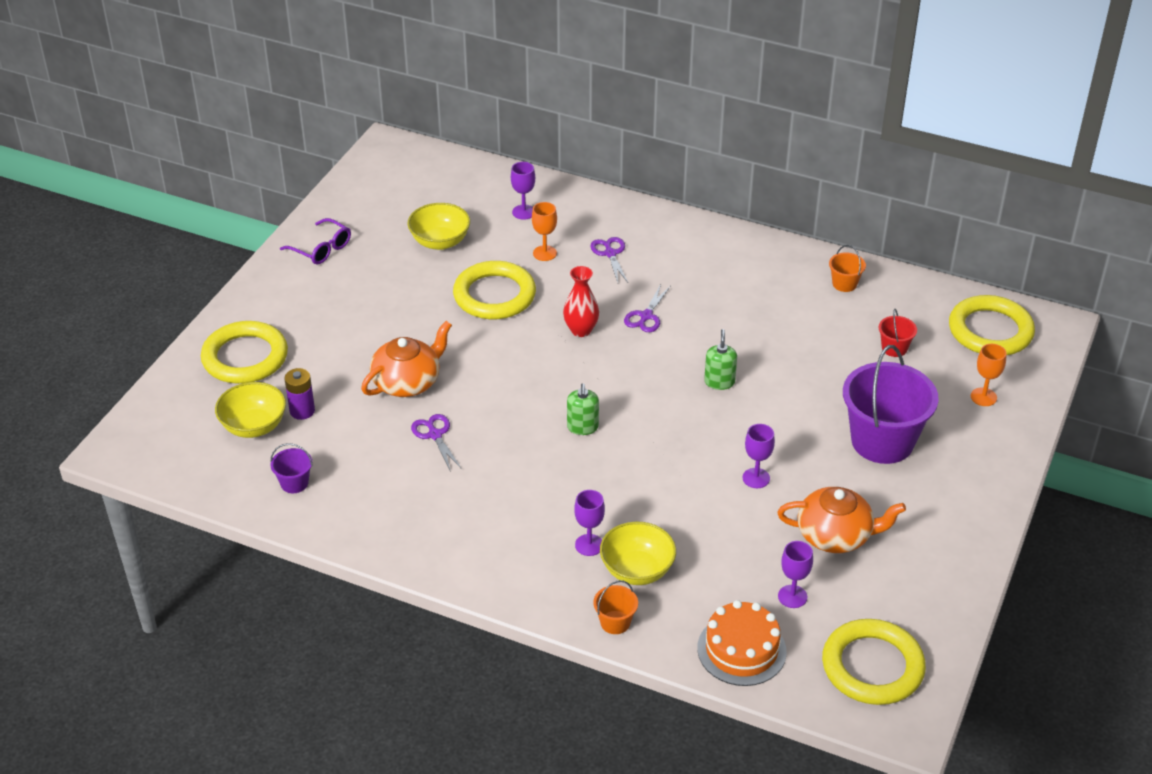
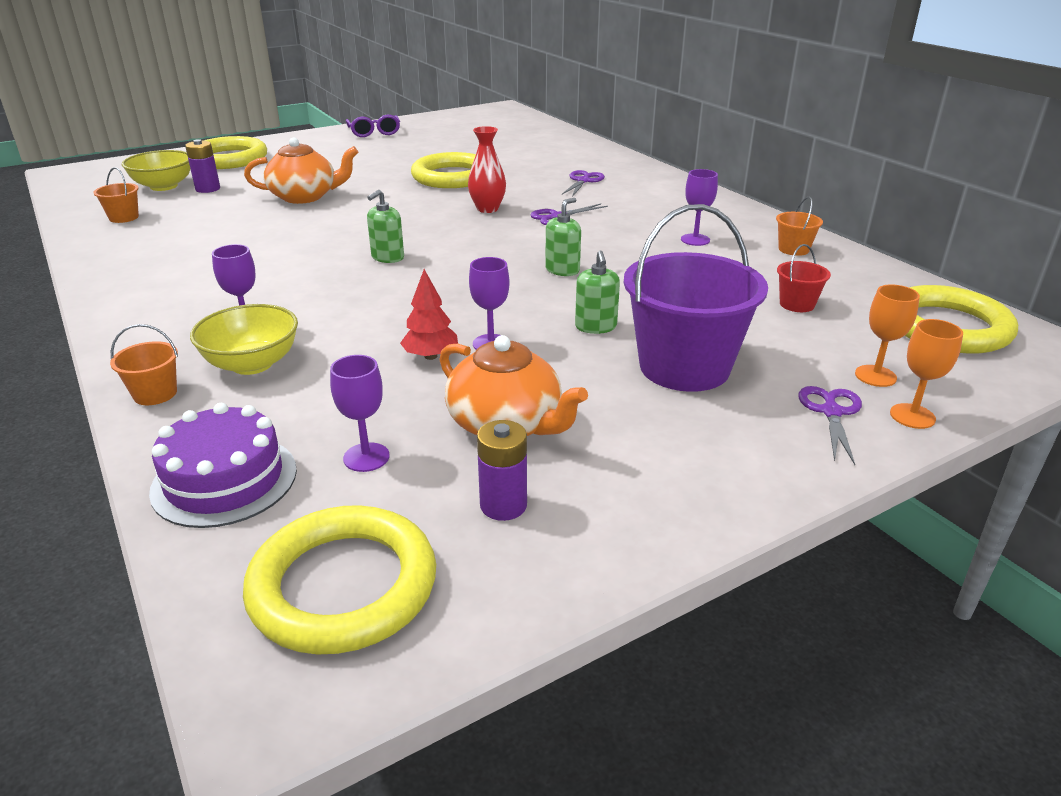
camera: 35 degrees right, 10 degrees down
purple bucket [270,443,313,493] -> orange bucket [93,167,139,223]
yellow bowl [407,203,470,250] -> none
purple scissors [411,414,462,472] -> purple scissors moved to [798,386,862,465]
purple goblet [511,162,535,220] -> purple goblet moved to [681,169,718,246]
orange goblet [532,202,557,261] -> orange goblet moved to [890,319,963,429]
orange cake [697,600,786,686] -> purple cake [149,403,297,528]
none -> red tree [400,269,458,360]
none -> purple battery [477,420,527,521]
none -> green soap dispenser [575,251,620,334]

